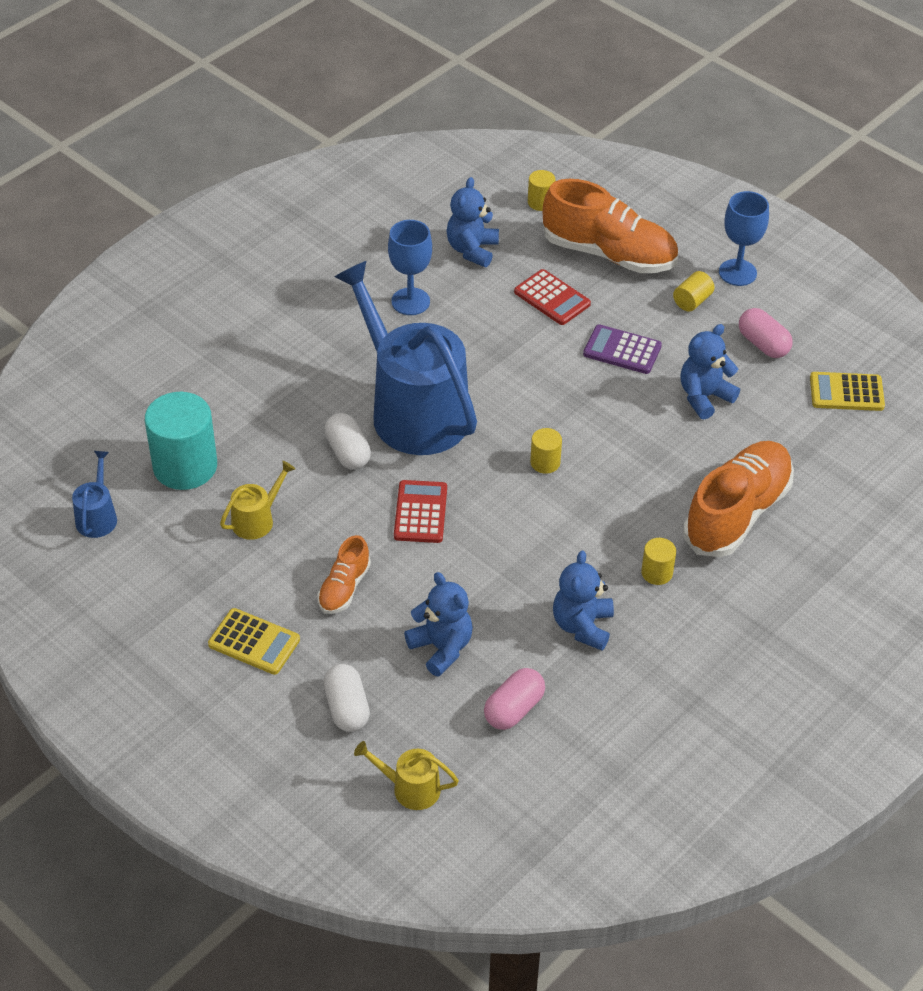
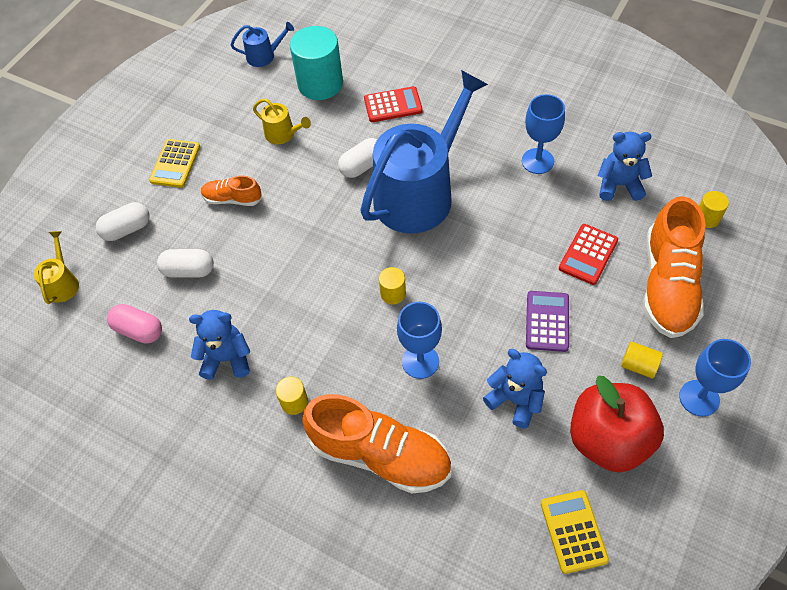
camera: 80 degrees right, 10 degrees up
red calculator [394,480,447,543] -> red calculator moved to [364,86,423,122]
blue teddy bear [404,572,473,677] -> white capsule [157,249,214,278]
pink capsule [739,308,793,358] -> red apple [570,376,664,473]
none -> blue goblet [397,302,442,379]

